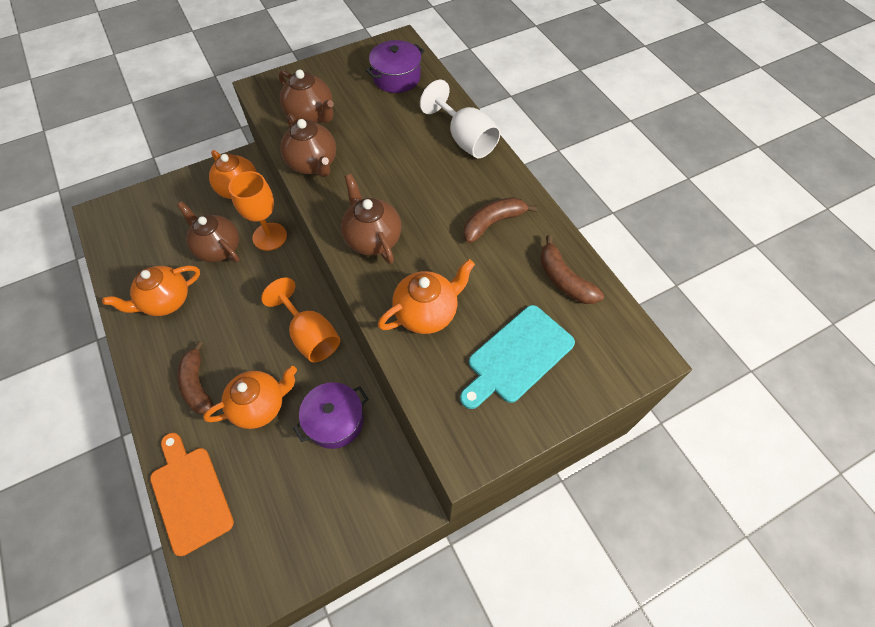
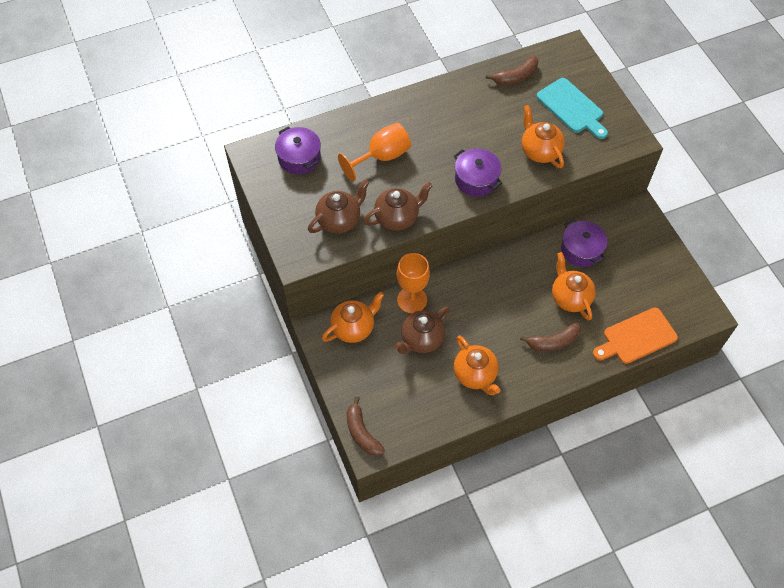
camera: 85 degrees left, 0 degrees up
orange goblet [261,277,340,363] -> orange goblet moved to [338,123,411,181]
brown teapot [341,174,402,264] -> purple pot [454,149,502,197]
white goblet [420,80,501,158] -> none
brown banana [463,197,537,243] -> brown banana moved to [347,396,385,456]

